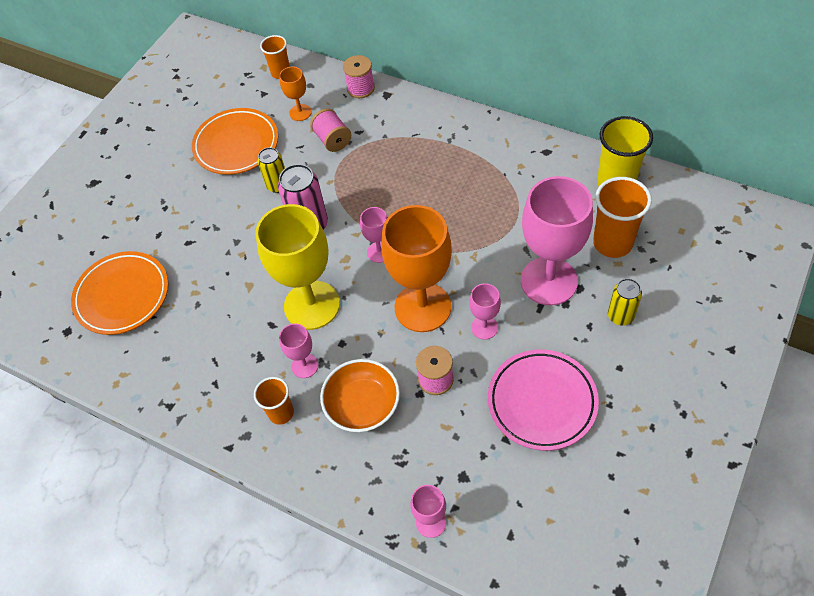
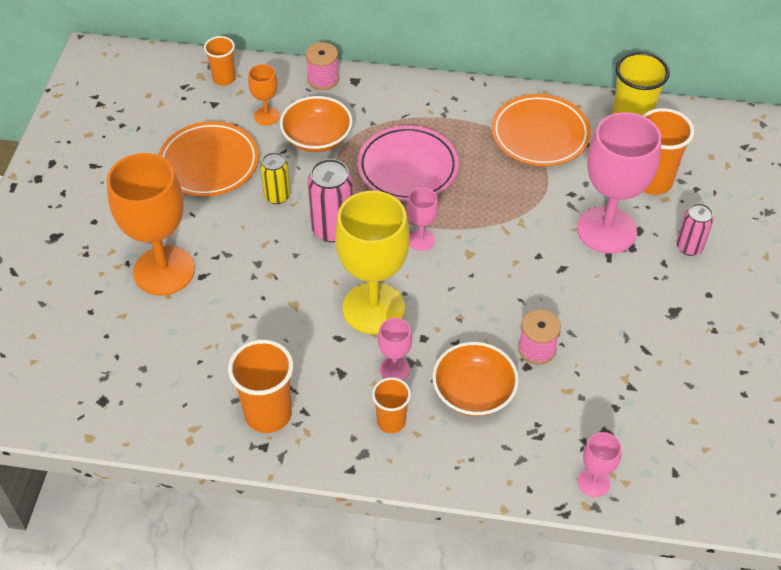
camera: 25 degrees left, 5 degrees down
orange plate [71,251,168,335] -> orange plate moved to [491,94,591,166]
pink spool [310,108,351,152] -> orange bowl [280,96,353,152]
orange goblet [381,205,452,332] -> orange goblet moved to [107,153,195,296]
pink goblet [469,283,501,340] -> none
pink plate [488,349,599,451] -> pink plate moved to [357,125,459,201]
yellow can [608,278,642,325] -> pink can [676,203,714,256]
none -> orange cup [228,339,293,433]

